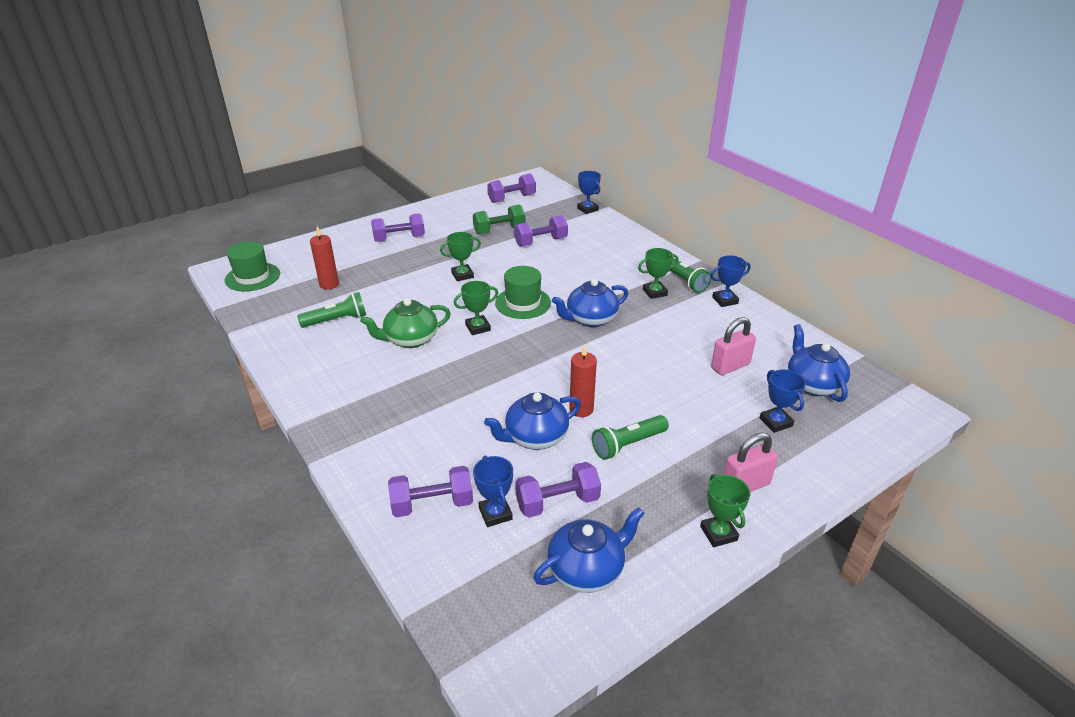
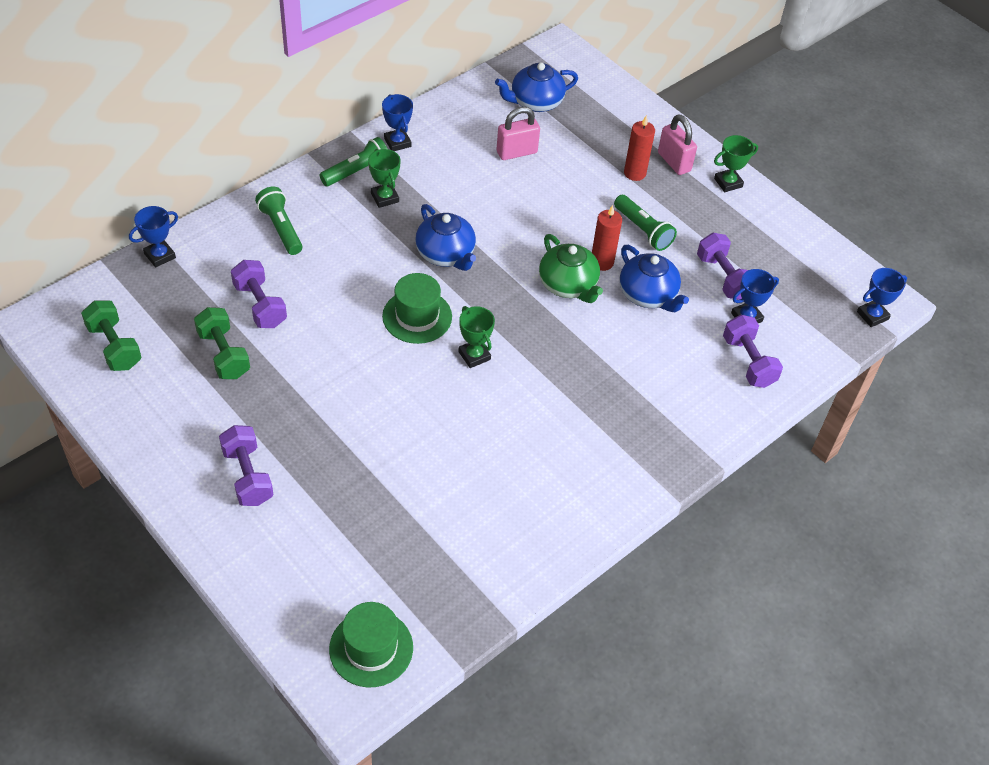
camera: 100 degrees left, 15 degrees up
green flashlight [297,292,366,328] -> green flashlight moved to [255,186,303,255]
red candle [310,226,339,290] -> red candle moved to [624,115,655,181]
green teapot [360,298,451,348] -> green teapot moved to [539,234,603,303]
green trophy [440,232,481,281] -> none
purple dumbbell [487,174,536,203] -> green dumbbell [81,300,142,371]
blue teapot [533,507,645,593] -> none
pink padlock [711,317,756,375] -> pink padlock turned 75 degrees counterclockwise [497,107,540,160]
blue trophy [760,370,806,433] -> blue trophy moved to [857,268,907,327]

